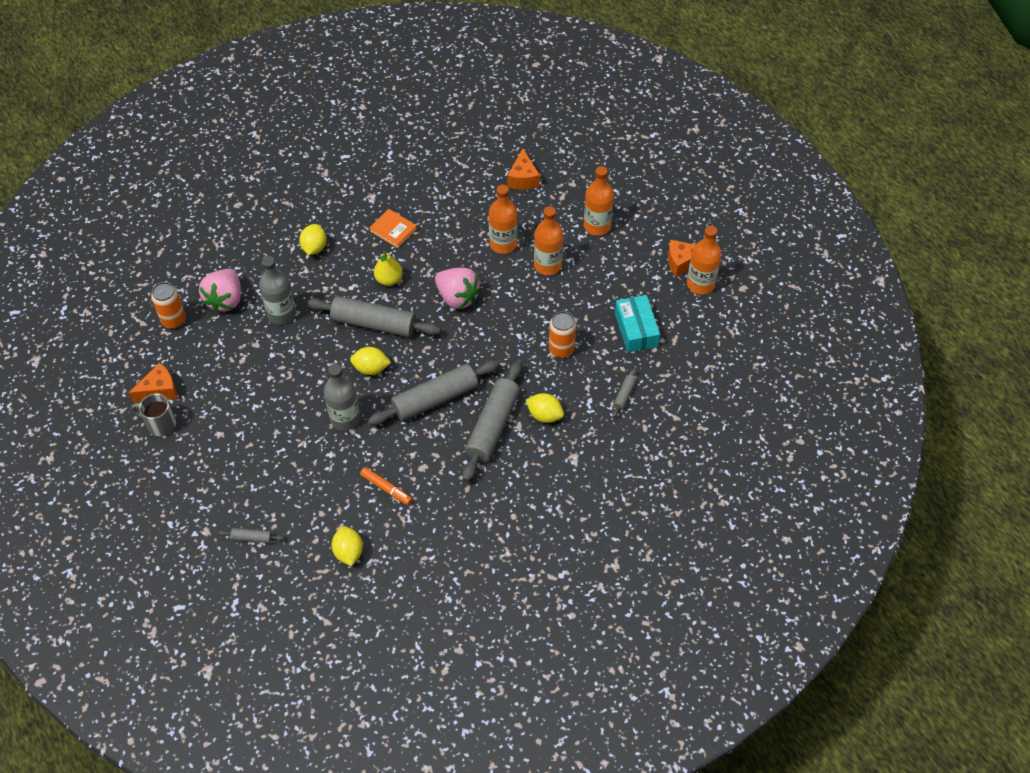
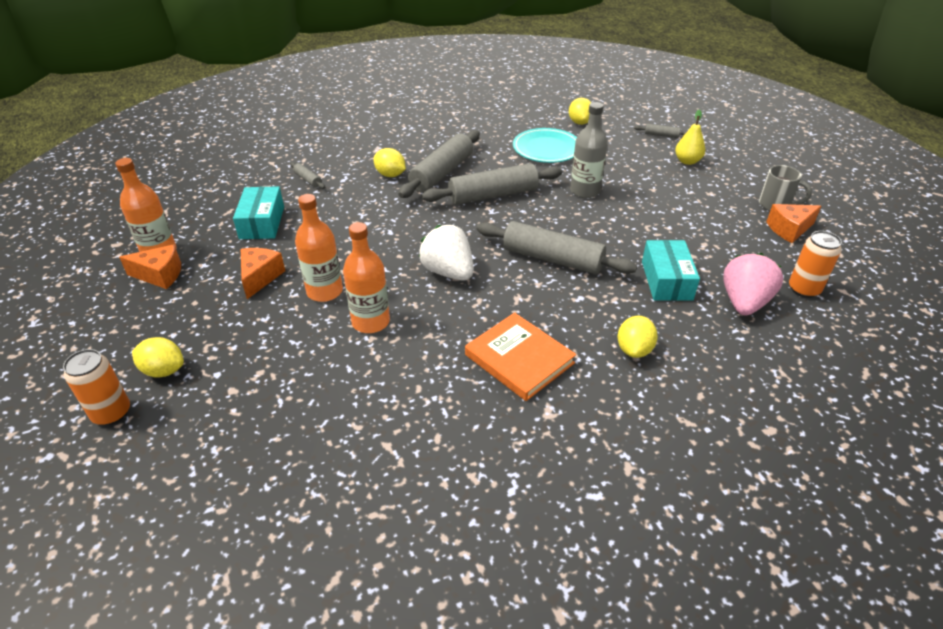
camera: 170 degrees left, 15 degrees down
grey bottle [259,256,296,324] -> turquoise box [642,240,700,301]
yellow lemon [350,347,391,375] -> yellow lemon moved to [132,337,184,378]
orange marker [360,467,412,505] -> turquoise plate [513,128,577,163]
orange book [370,209,417,248] -> orange book [465,312,576,401], size x1.59
yellow pear [374,251,402,286] -> yellow pear moved to [675,110,705,165]
pink strawberry [435,267,481,309] -> white strawberry [419,225,474,281]
orange cheese [507,149,540,189] -> orange cheese moved to [241,248,285,299]
orange can [549,311,576,358] -> orange can moved to [63,349,130,425]
orange bottle [584,166,614,236] -> none
grey rolling pin [612,368,637,418] -> grey rolling pin turned 75 degrees counterclockwise [290,162,325,189]

